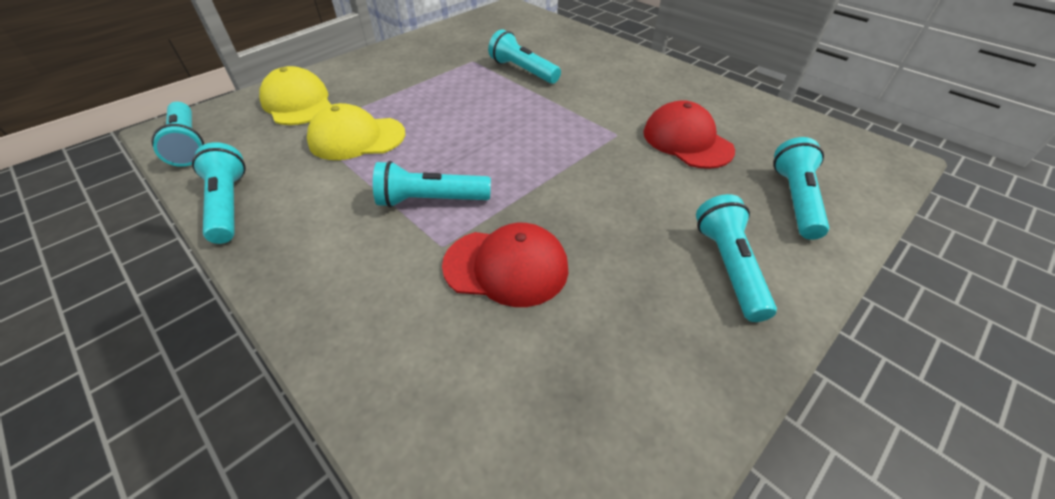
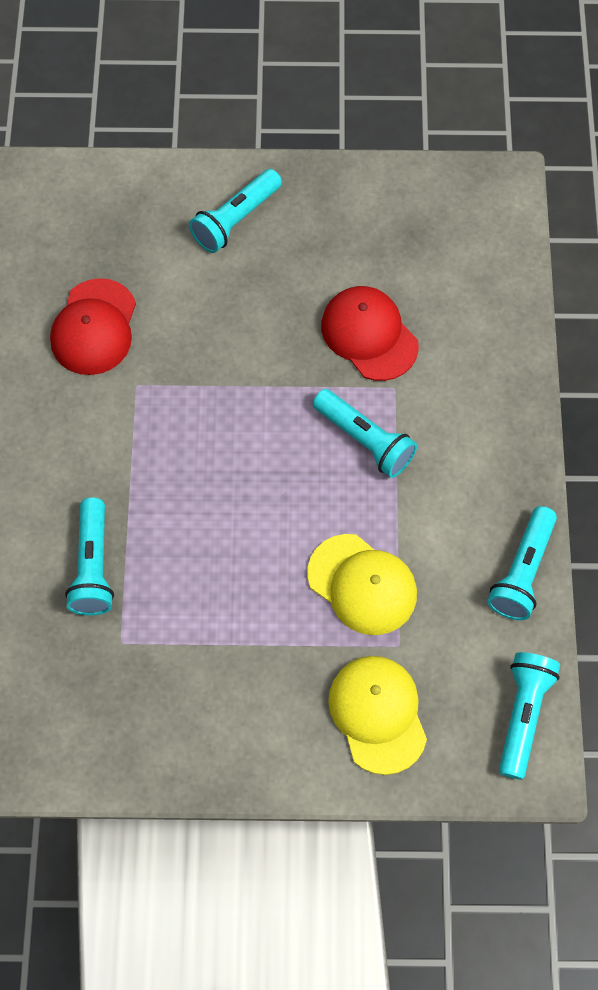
camera: 135 degrees left, 20 degrees up
yellow cap [259,66,331,125] -> yellow cap turned 150 degrees clockwise [328,656,427,775]
turquoise flashlight [773,137,829,240] -> none

